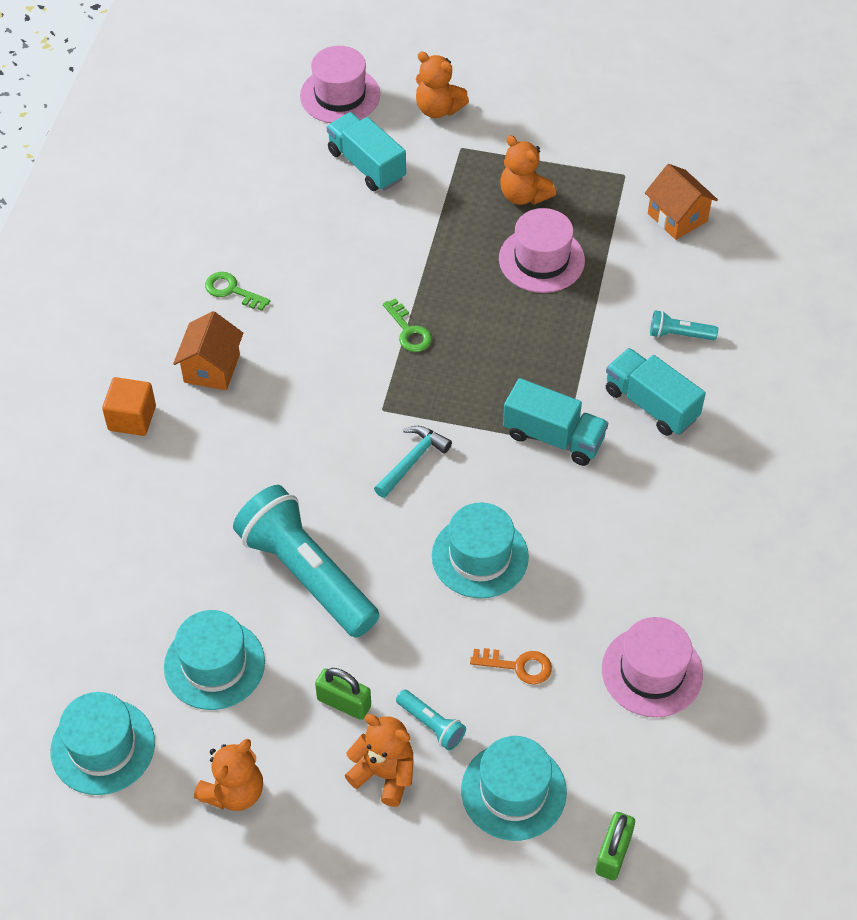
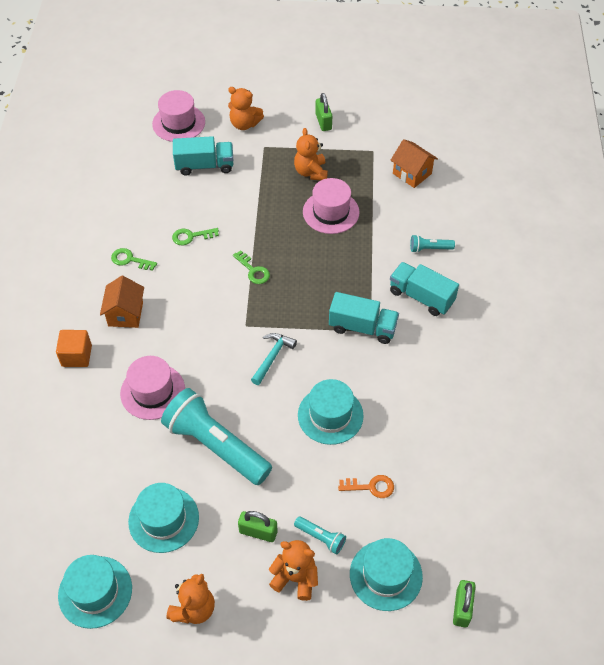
camera: 10 degrees left, 0 degrees up
turquoise truck [327,112,406,191] -> turquoise truck turned 135 degrees clockwise [173,136,233,176]
orange teddy bear [500,135,556,205] -> orange teddy bear turned 45 degrees clockwise [294,128,328,180]
pink hat [602,617,703,717] -> pink hat moved to [120,356,185,420]
none -> green key [172,228,219,245]
none -> green padlock [315,93,332,131]

